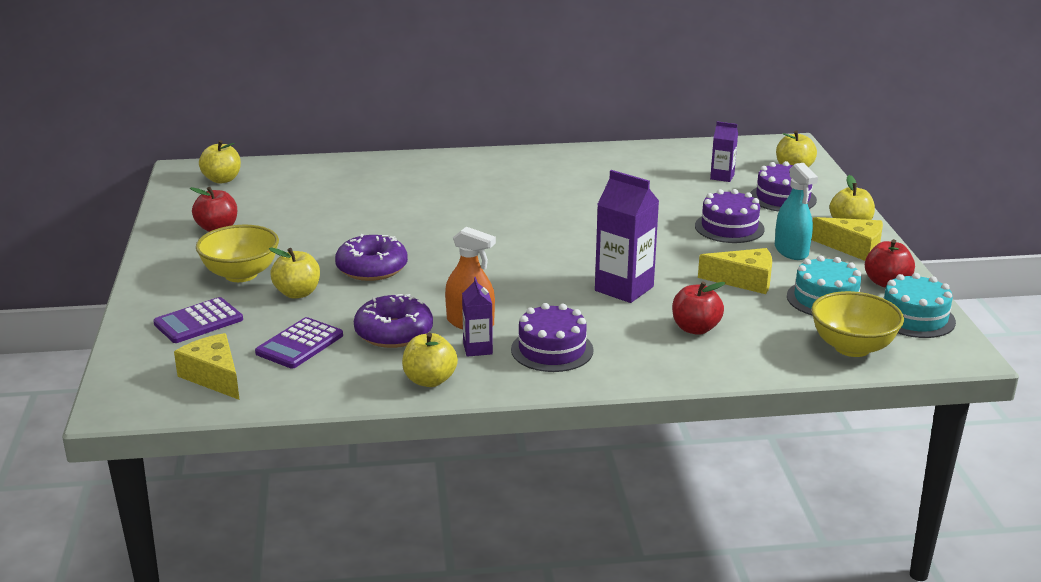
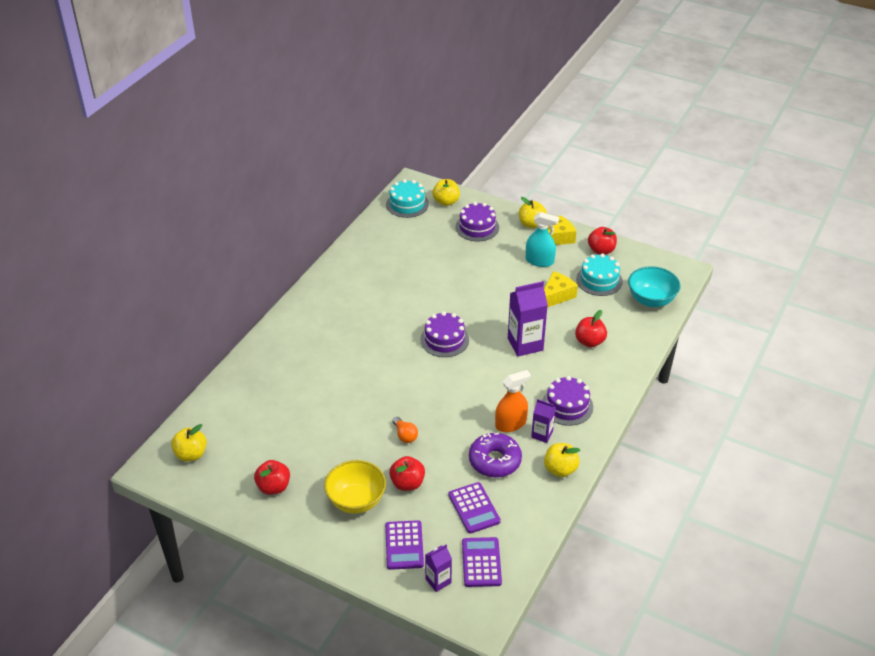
camera: 55 degrees left, 15 degrees up
yellow cheese [174,333,240,400] -> purple calculator [462,537,502,587]
yellow apple [269,248,320,299] -> red apple [389,456,425,491]
purple donut [335,234,408,281] -> orange light bulb [393,417,418,443]
purple cake [695,189,765,243] -> purple cake moved to [420,311,469,357]
purple carton [710,121,738,182] -> purple carton moved to [425,545,452,592]
yellow bowl [811,291,904,357] -> turquoise bowl [628,266,680,307]
turquoise cake [884,273,956,338] -> turquoise cake moved to [386,179,429,218]

